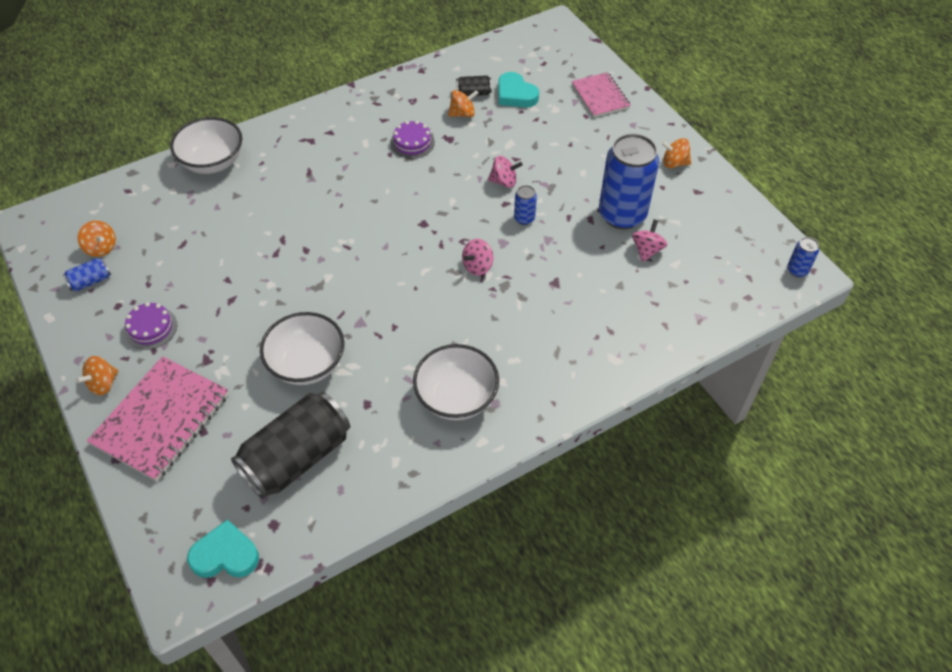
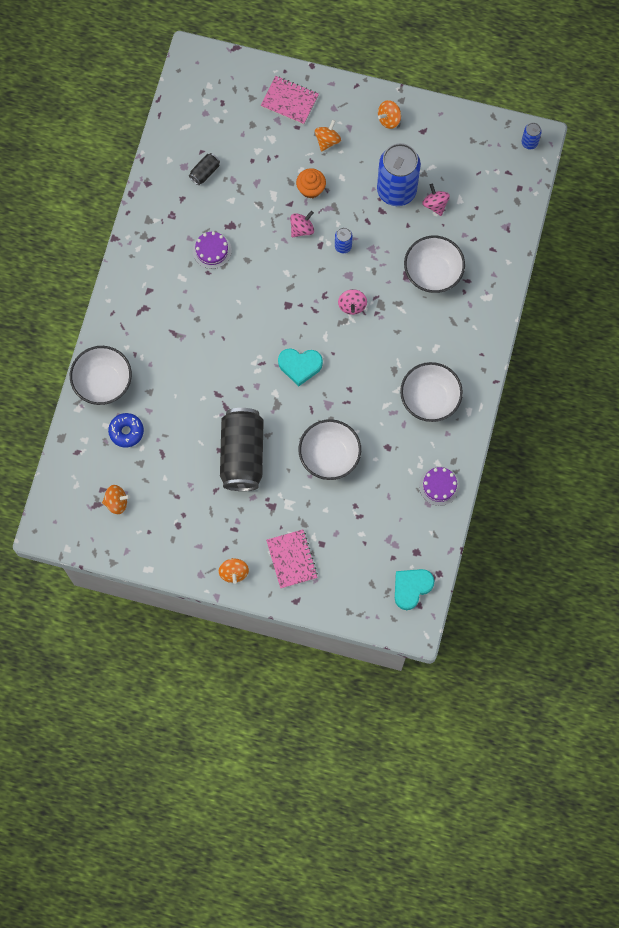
camera: 45 degrees left, 20 degrees up
blue can [63,258,111,291] -> none
pink notebook [87,356,229,481] -> pink notebook [266,529,318,588], size x0.61
purple cake [124,302,177,350] -> purple cake moved to [419,466,460,506]
black can [231,392,350,499] -> black can moved to [220,408,264,491]
orange spinning top [448,90,478,117] -> orange spinning top moved to [315,119,341,152]
turquoise heart [498,72,539,107] -> turquoise heart moved to [278,348,323,386]
none -> blue donut [108,413,144,447]
none -> orange cupcake [296,168,326,199]
none -> white bowl [404,236,465,293]

